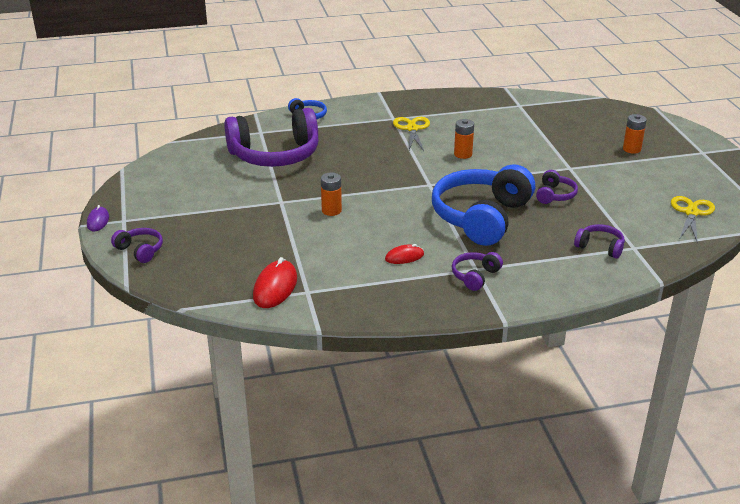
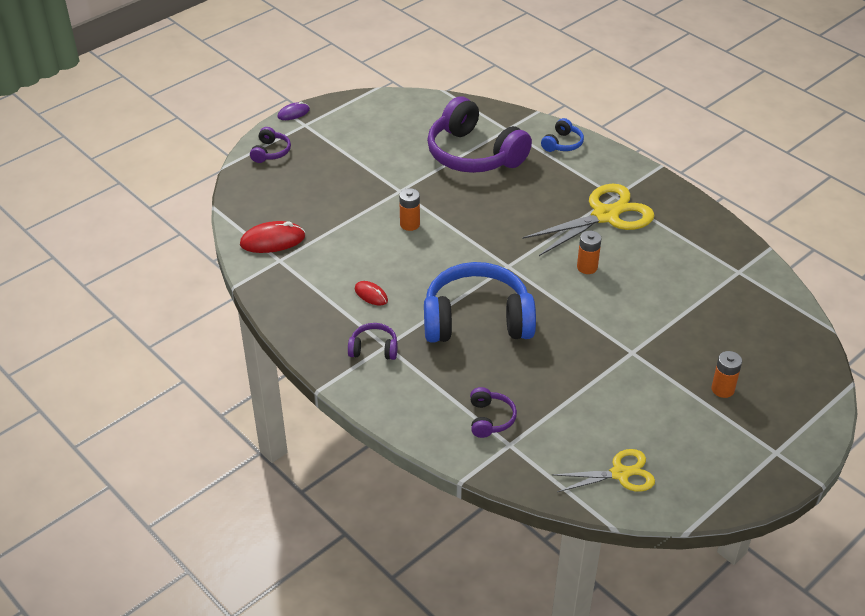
camera: 60 degrees right, 10 degrees up
yellow scissors [393,117,430,151] -> yellow scissors [522,184,654,256], size x1.67
purple headphones [536,170,578,204] -> none

